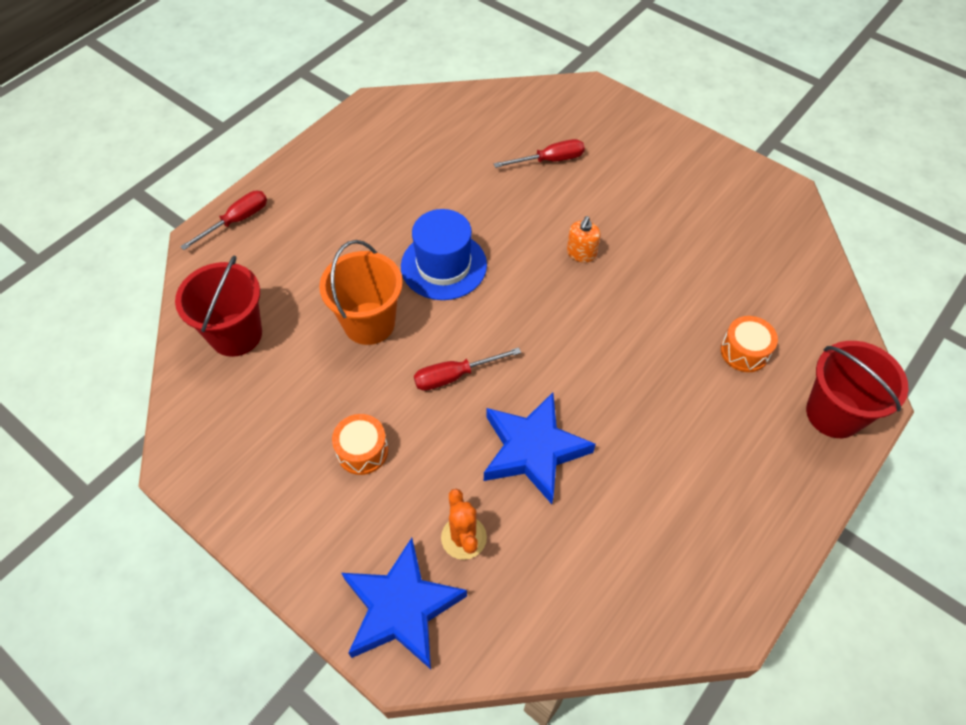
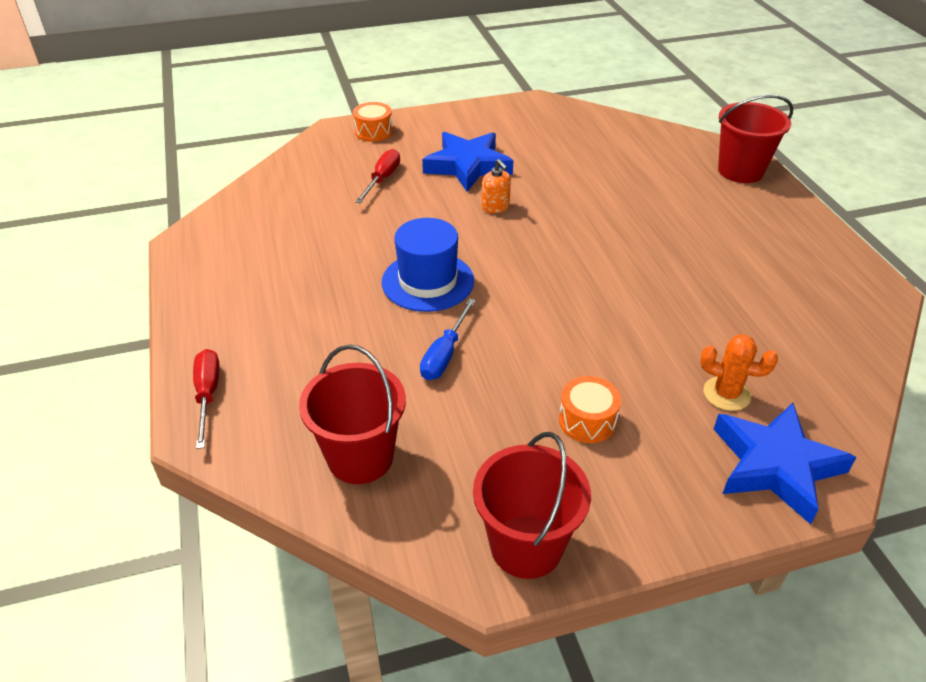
camera: 55 degrees left, 15 degrees down
orange bucket [319,240,403,345] -> blue screwdriver [420,299,476,380]
red screwdriver [414,347,521,391] -> none
blue star [484,392,596,504] -> blue star moved to [422,132,513,192]
orange drum [721,316,778,372] -> orange drum moved to [353,102,393,142]
none -> red bucket [473,432,591,579]

